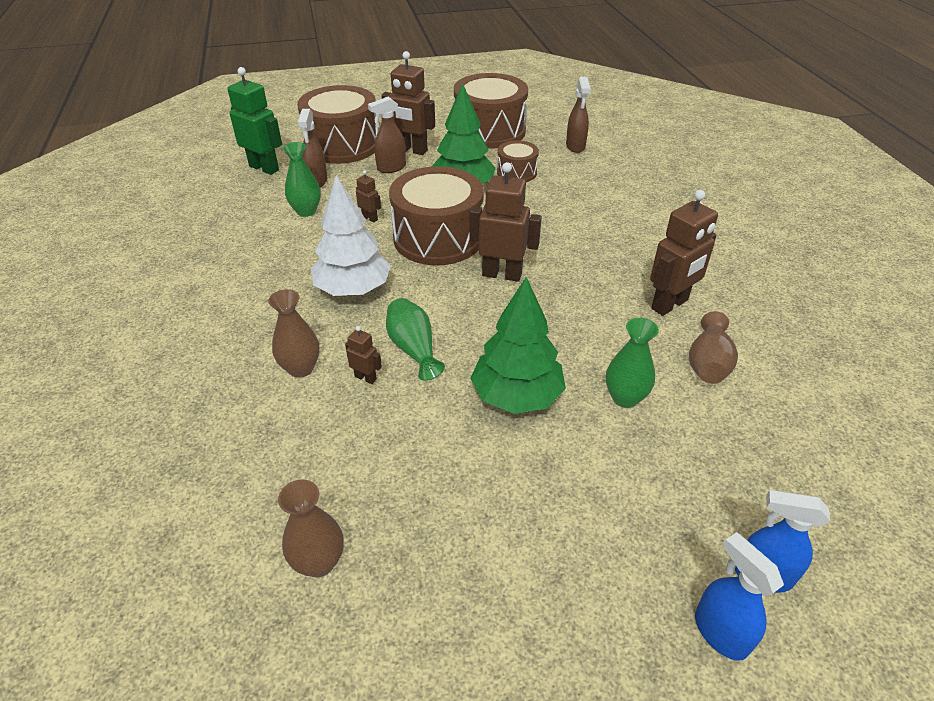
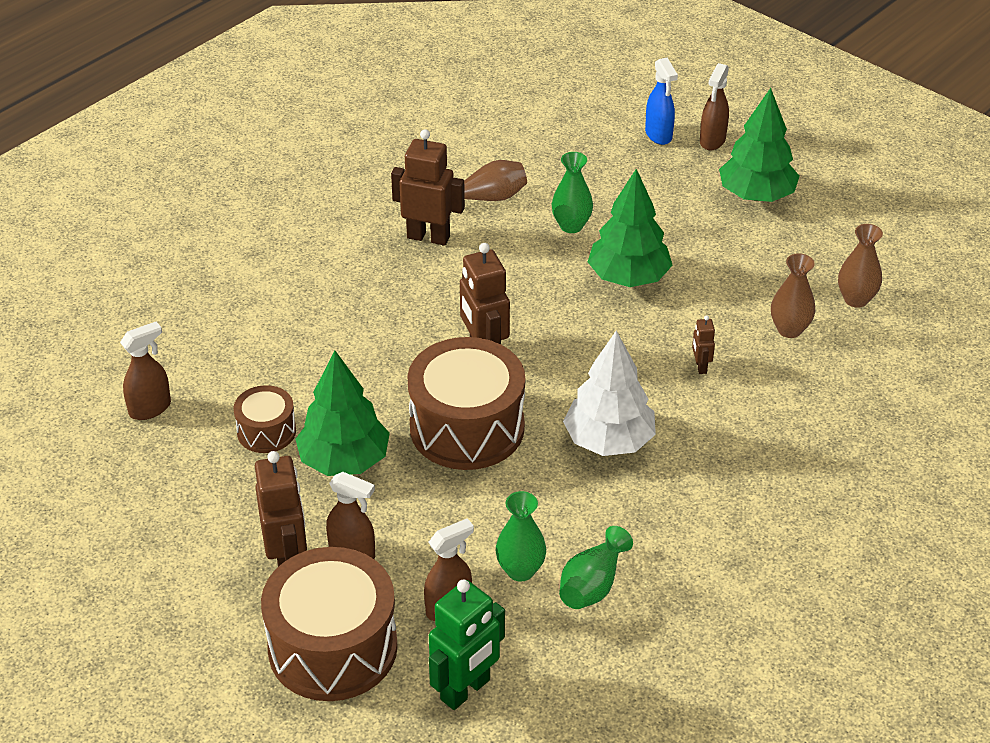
camera: 125 degrees left, 0 degrees up
green robot [228,67,282,175] -> green robot turned 135 degrees counterclockwise [429,580,505,710]
brown vase [268,289,320,378] -> brown vase moved to [771,253,815,338]
brown robot [356,170,381,223] -> none
green vase [386,298,445,381] -> green vase moved to [559,526,633,609]
brown drum [454,73,528,148] -> none
blue spray bottle [695,532,784,661] -> brown spray bottle [700,63,729,150]
none -> green tree [719,88,800,202]

